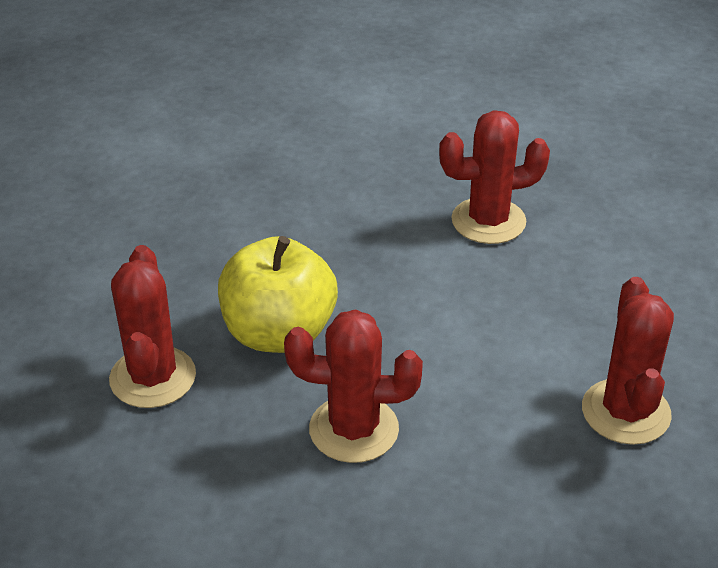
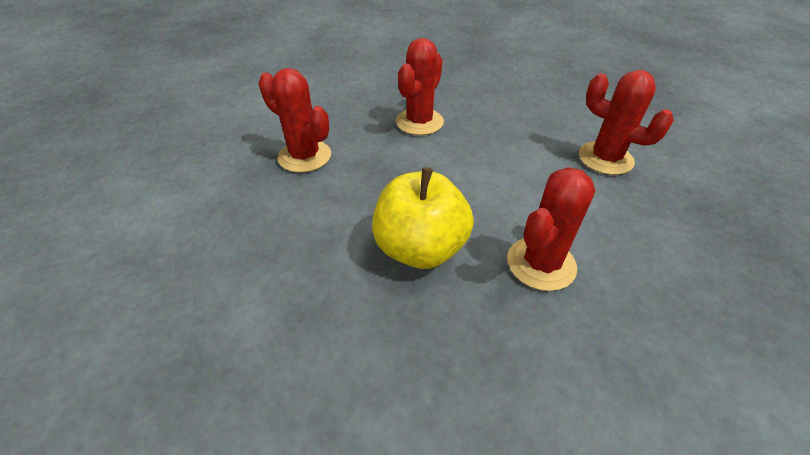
camera: 50 degrees left, 5 degrees up
red cactus [109,245,196,408] -> red cactus moved to [258,68,331,173]

